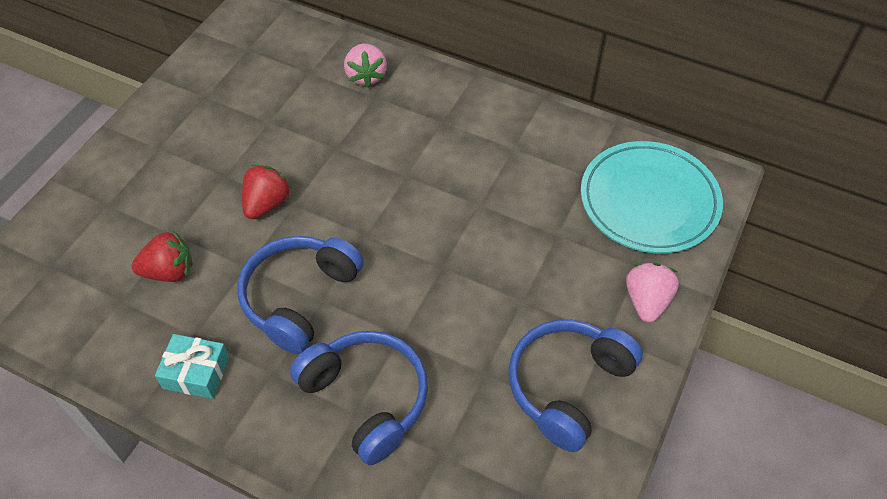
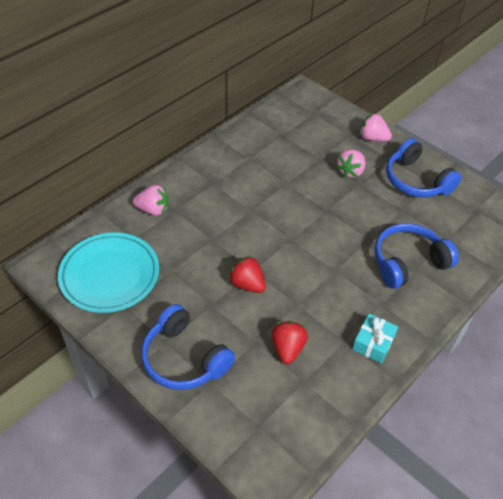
camera: 75 degrees left, 5 degrees down
blue headphones [237,236,364,354] -> blue headphones moved to [141,304,235,390]
turquoise plate [581,141,723,253] -> turquoise plate moved to [58,233,159,313]
none -> pink strawberry [336,149,365,178]

